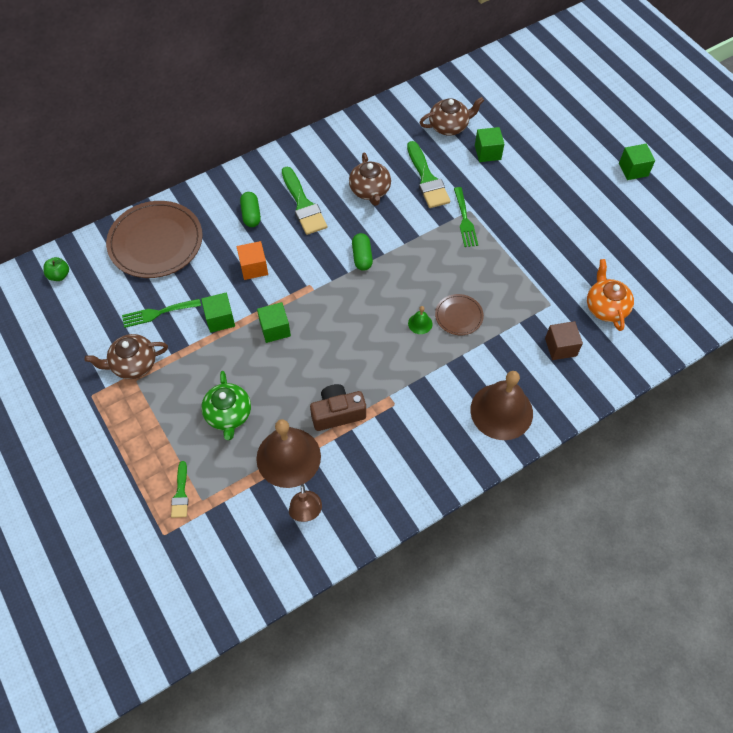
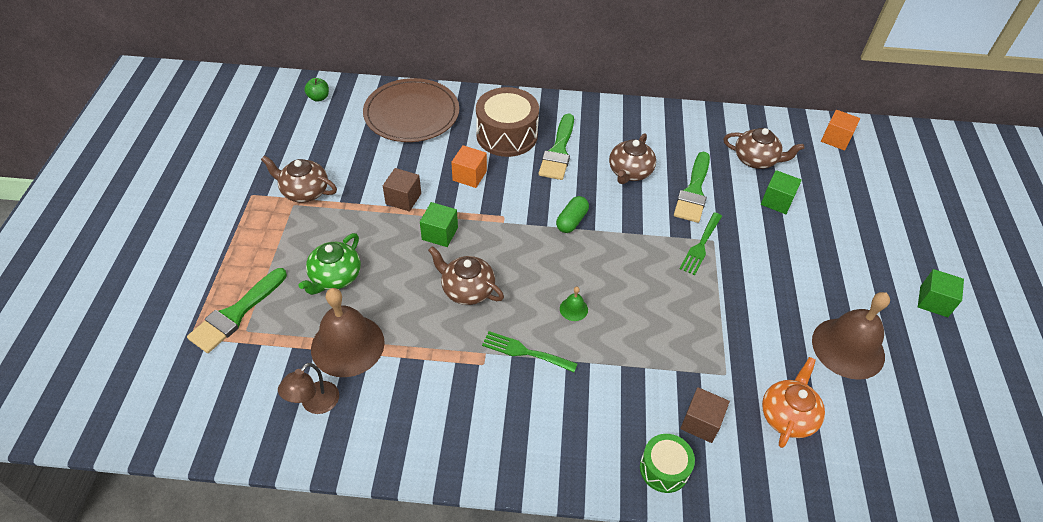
camera: 35 degrees right, 10 degrees down
green fork [122,299,201,328] -> green fork moved to [482,331,578,372]
green brush [171,461,189,518] -> green brush [187,268,287,353], size x1.80
green cube [201,293,235,333] -> brown cube [383,168,421,212]
green capsule [240,192,261,227] -> brown drum [476,87,539,157]
brown camera [310,384,366,431] -> none
brown plate [435,294,484,335] -> none
brown bell [470,371,533,440] -> brown bell moved to [812,292,890,380]
none -> brown teapot [428,246,504,305]
none -> green drum [640,434,695,493]
none -> orange cube [821,110,860,151]

